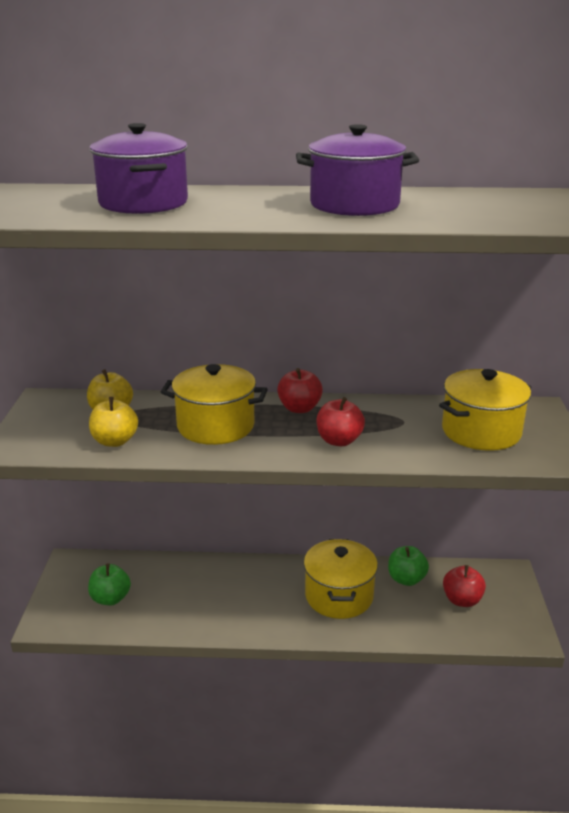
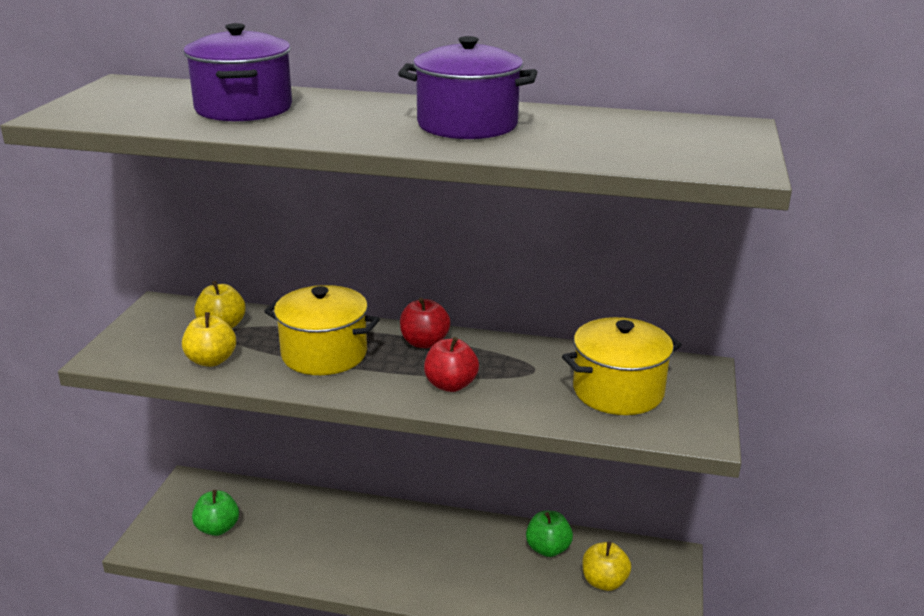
camera: 10 degrees right, 0 degrees up
yellow pot [304,539,378,619] -> none
red apple [443,565,486,607] -> yellow apple [583,542,631,591]

